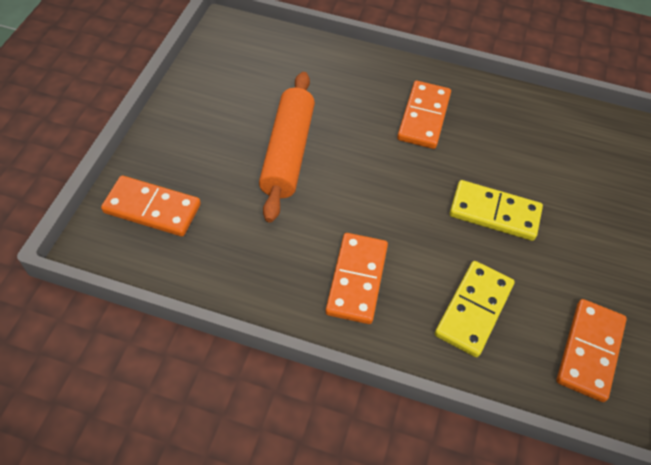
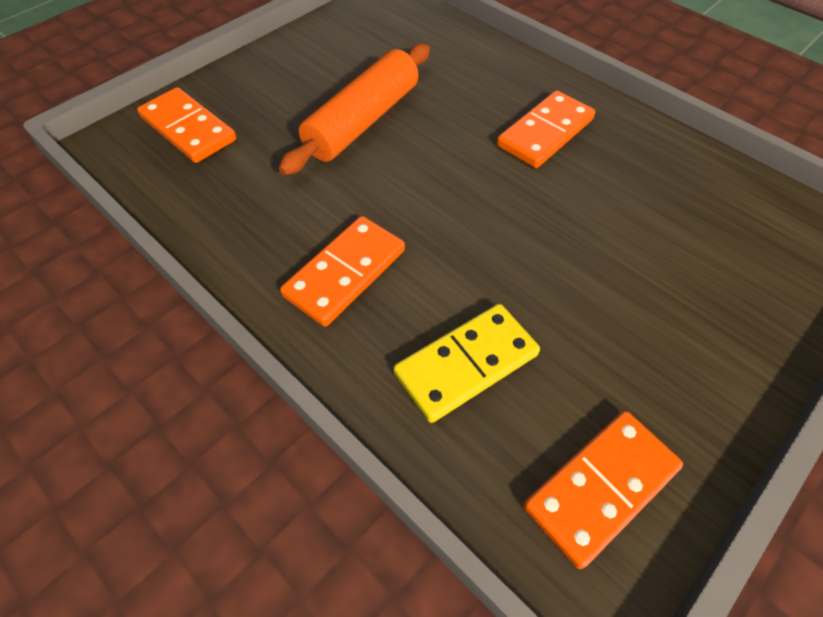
camera: 30 degrees right, 0 degrees up
yellow domino [450,180,543,241] -> none

